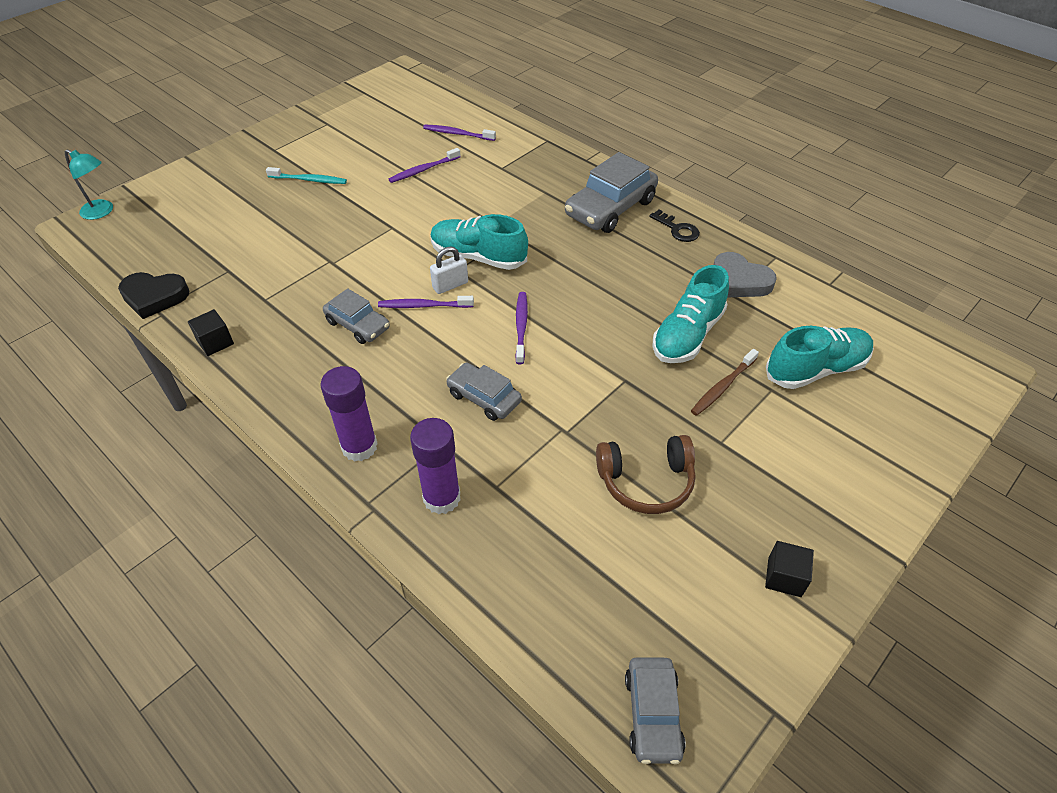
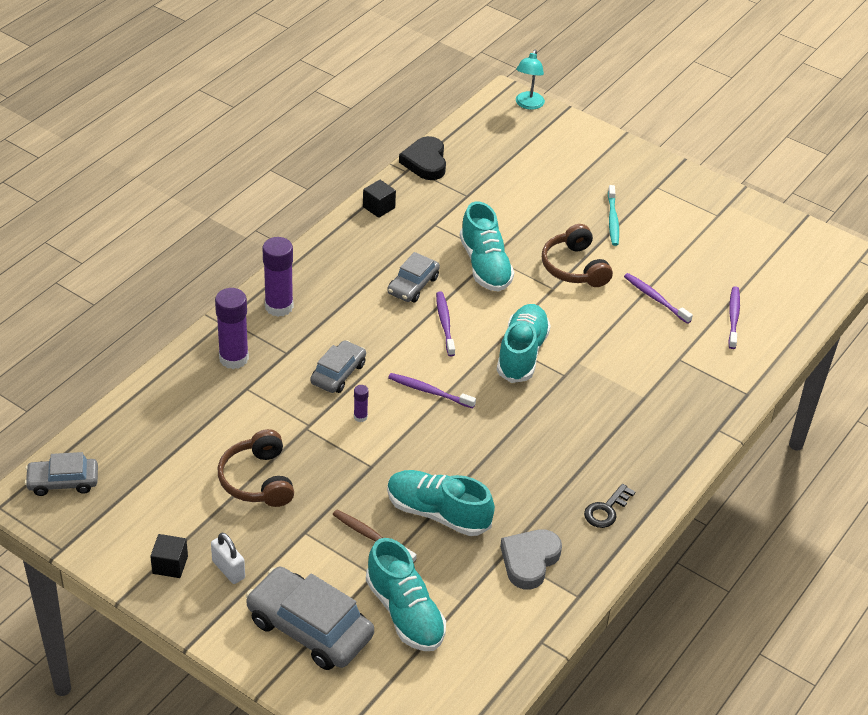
camera: 80 degrees right, 5 degrees down
white padlock [430,246,468,294] -> white padlock moved to [211,533,245,584]
purple toothbrush [515,292,528,364] -> purple toothbrush turned 150 degrees counterclockwise [388,373,476,409]
grey car [565,152,658,233] -> grey car moved to [246,567,374,670]
none -> purple glue stick [354,385,369,422]
none -> turquoise shoe [460,202,514,292]
none -> brown headphones [542,224,613,287]

